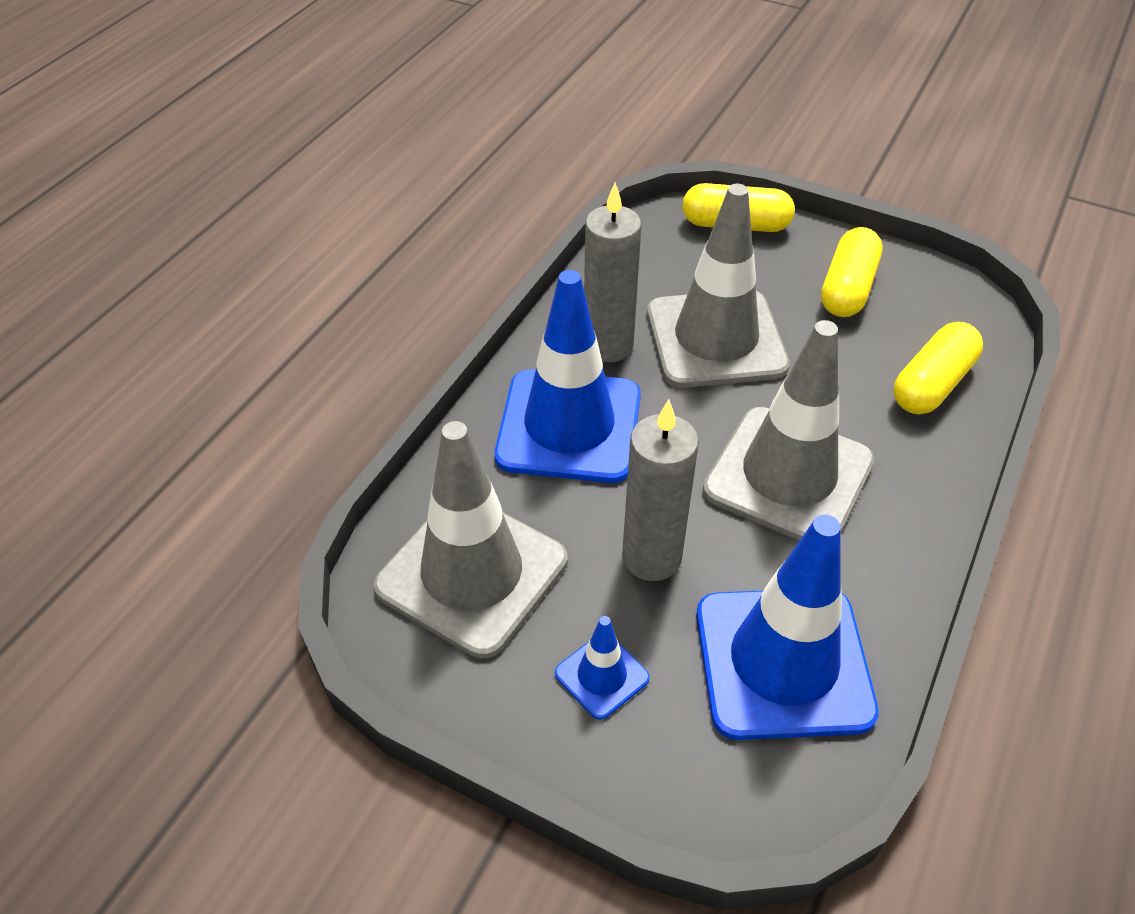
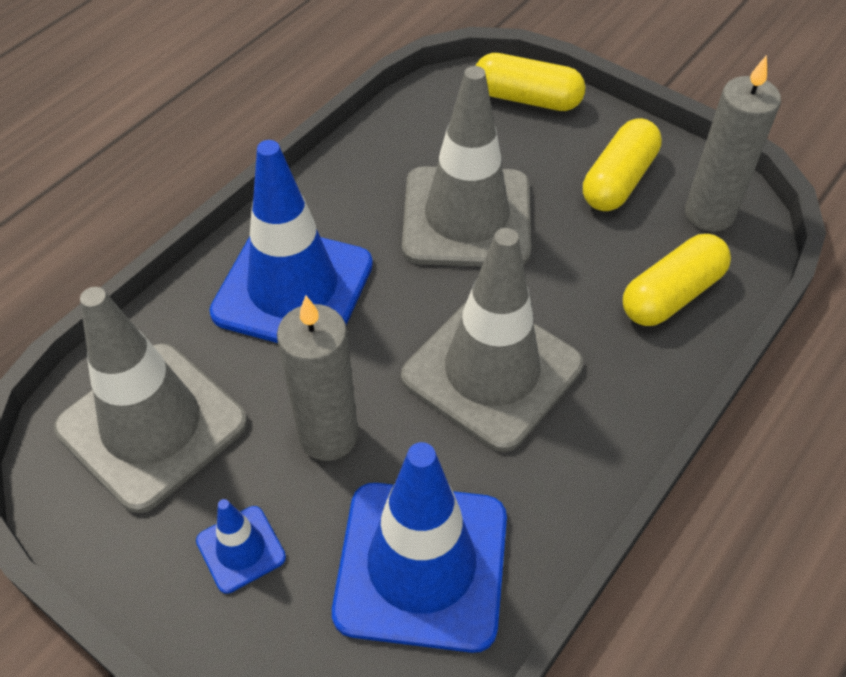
camera: 10 degrees right, 5 degrees up
grey candle [584,183,642,362] -> grey candle moved to [685,55,781,232]

